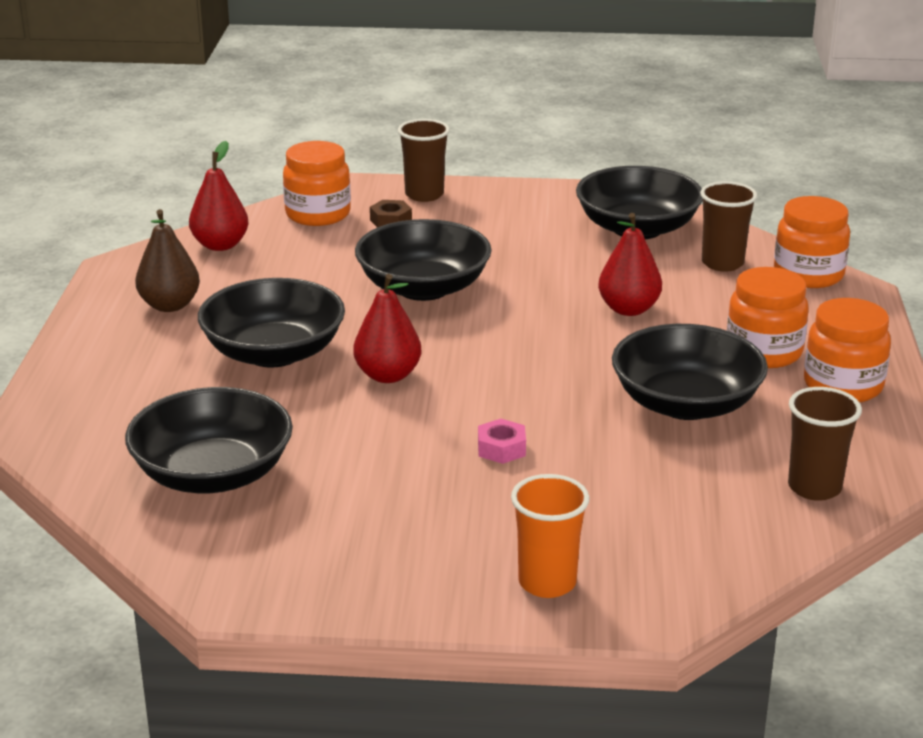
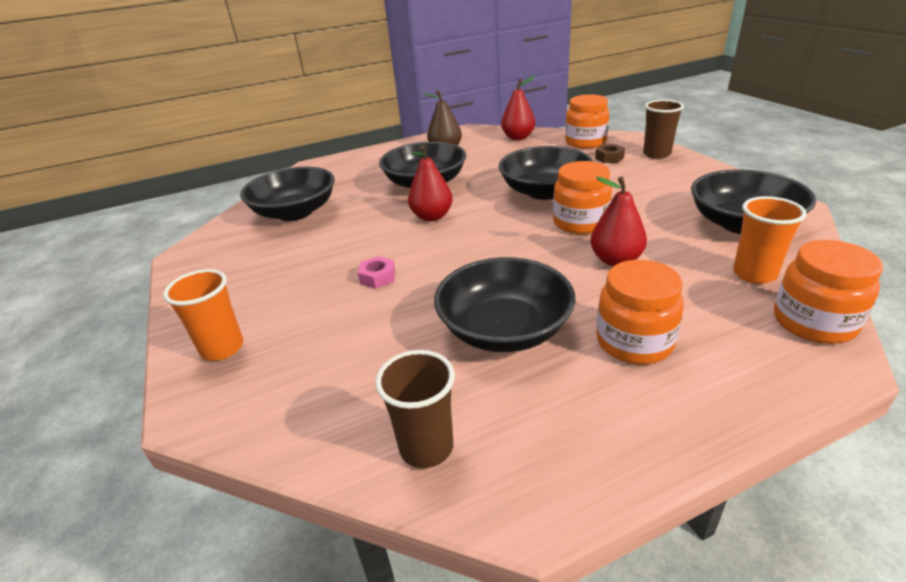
camera: 65 degrees right, 5 degrees up
brown cup [700,181,758,272] -> orange cup [733,196,807,284]
orange jar [804,298,891,403] -> orange jar moved to [553,161,612,234]

